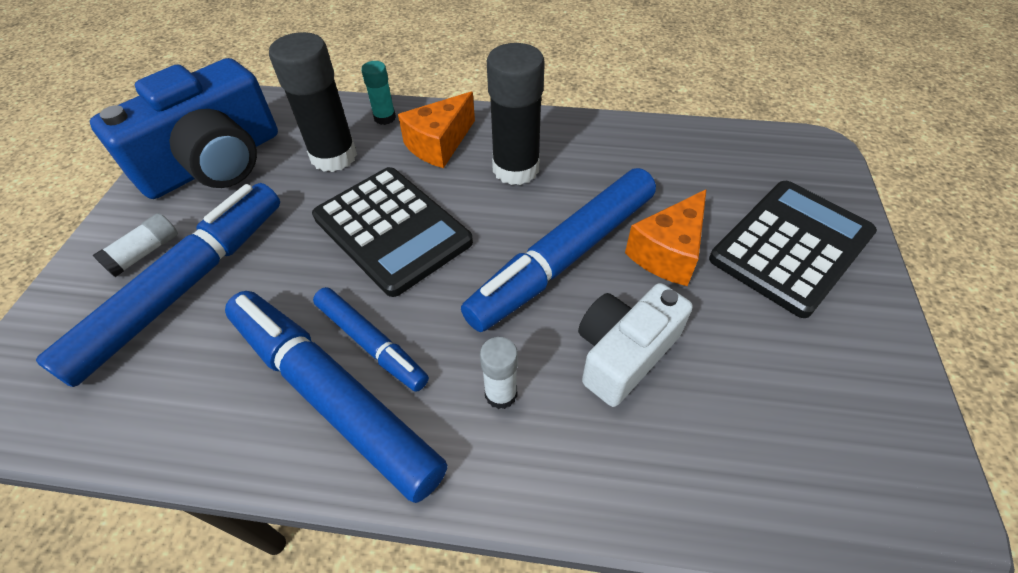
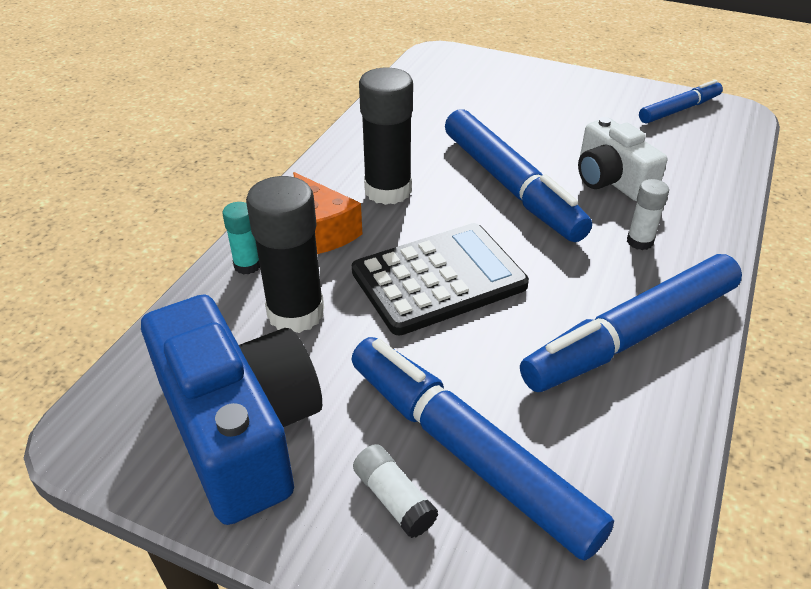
camera: 75 degrees left, 10 degrees down
blue marker [313,287,429,392] -> blue marker moved to [639,80,723,123]
orange cheese [625,189,707,286] -> none
black calculator [709,181,877,318] -> none

